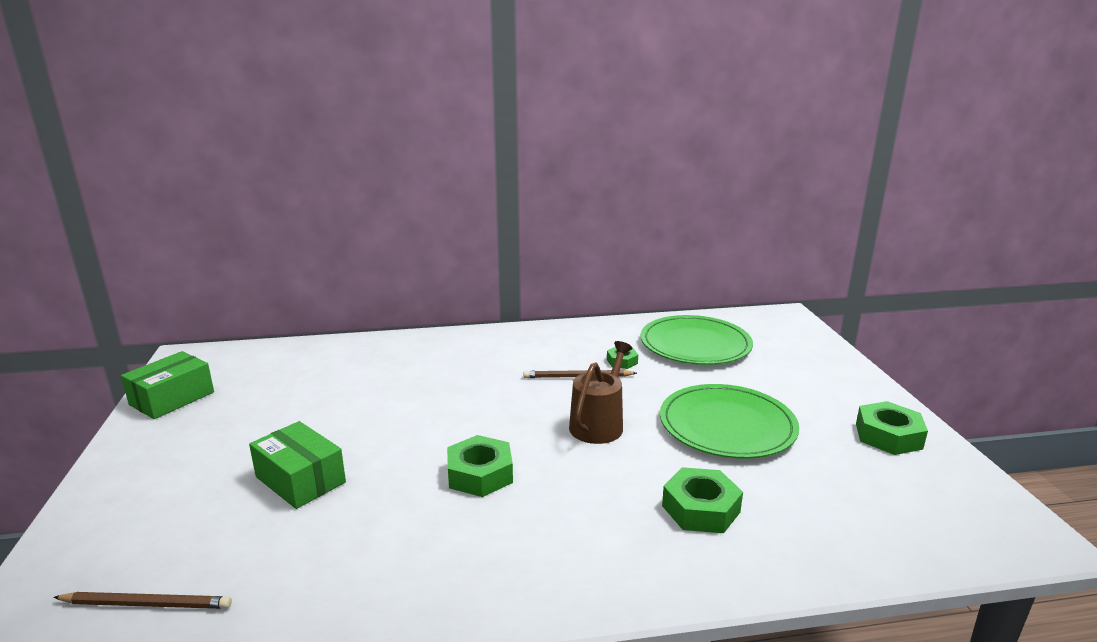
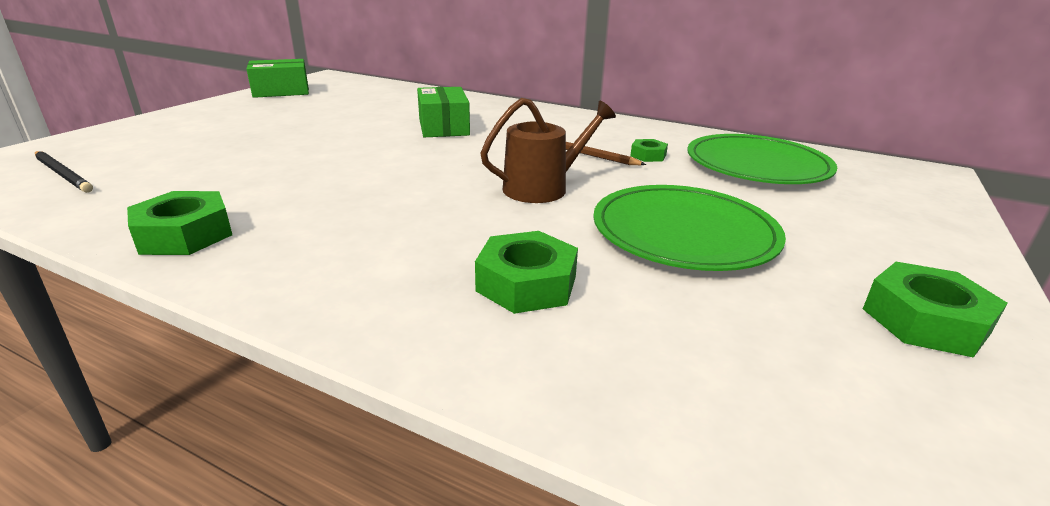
camera: 35 degrees right, 5 degrees up
brown pencil [53,592,232,609] -> black pencil [35,151,93,193]
green box [249,421,346,509] -> green box moved to [417,87,470,137]
green nut [447,435,513,497] -> green nut moved to [127,191,232,255]

